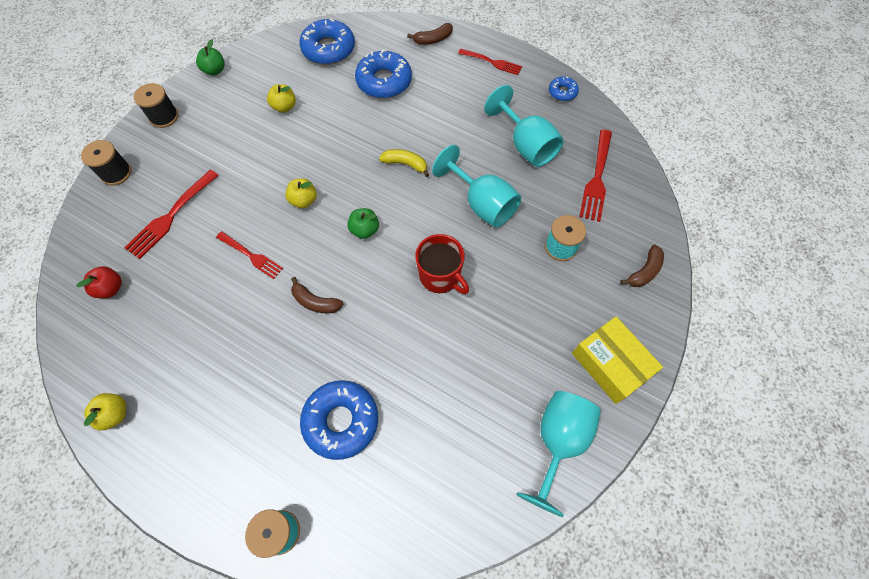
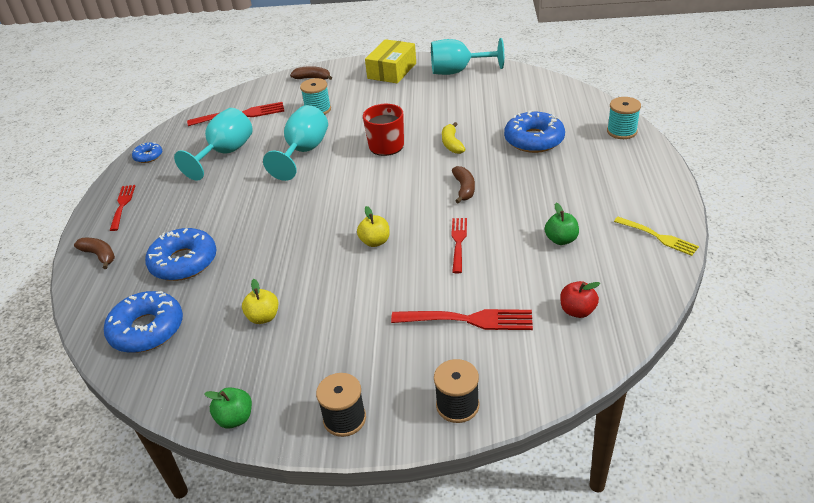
camera: 115 degrees left, 25 degrees down
yellow apple [84,393,126,431] -> yellow fork [614,217,699,256]
green apple [347,208,379,239] -> green apple moved to [545,203,579,245]
yellow banana [379,149,429,177] -> yellow banana moved to [442,122,465,154]

